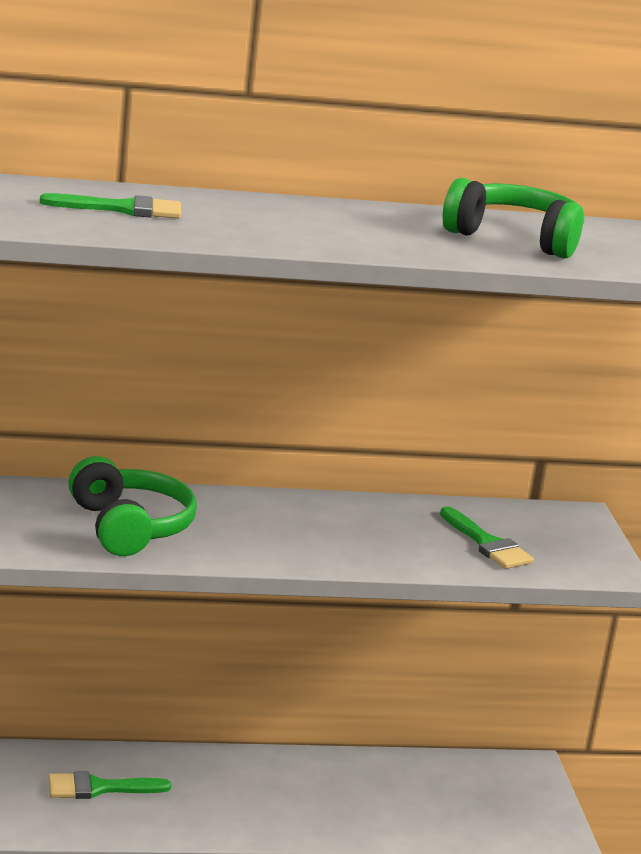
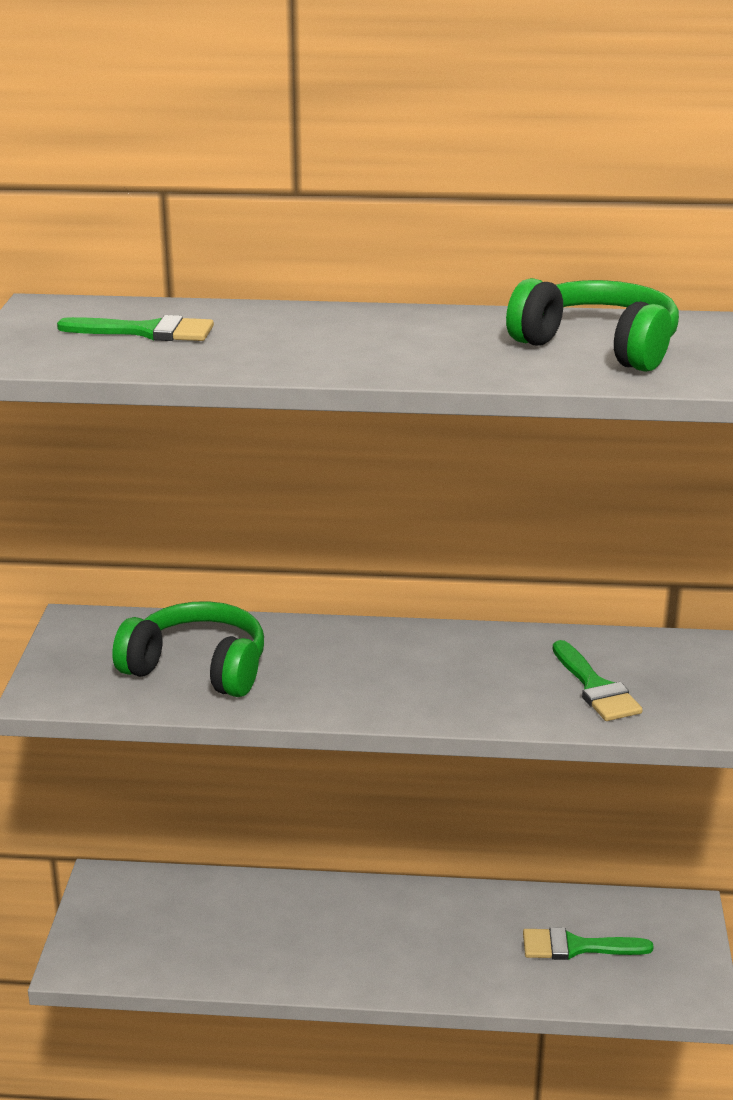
camera: 15 degrees right, 5 degrees up
green brush [48,771,171,799] -> green brush moved to [523,927,654,960]
green headphones [68,456,197,556] -> green headphones turned 60 degrees counterclockwise [112,601,264,697]

